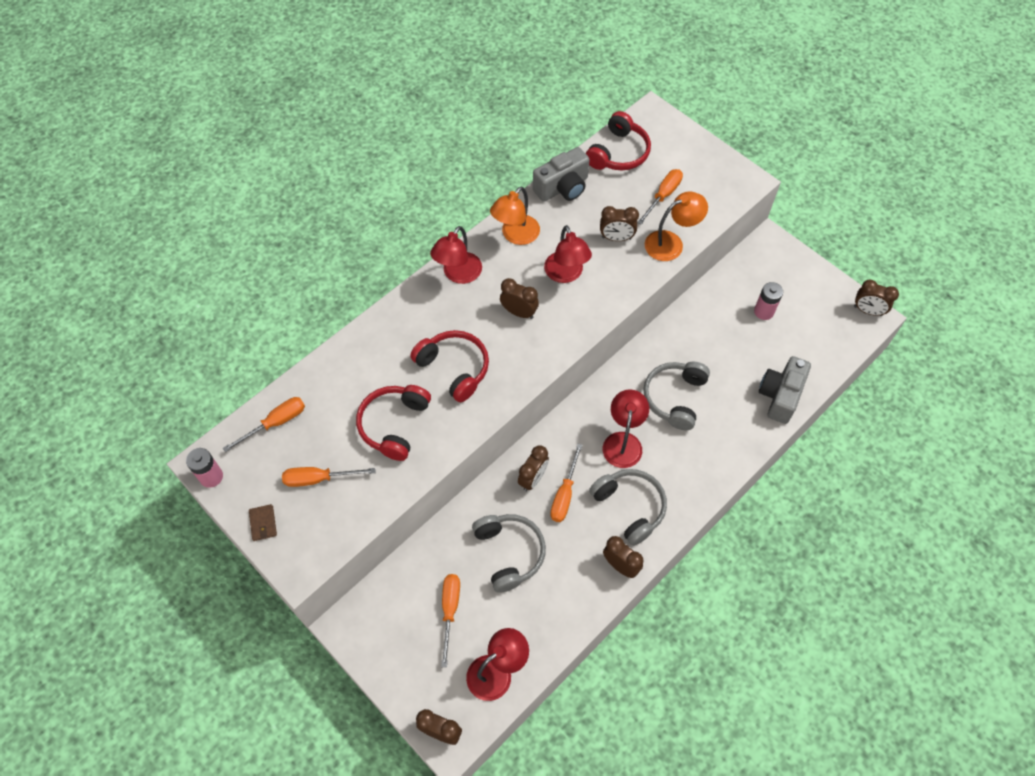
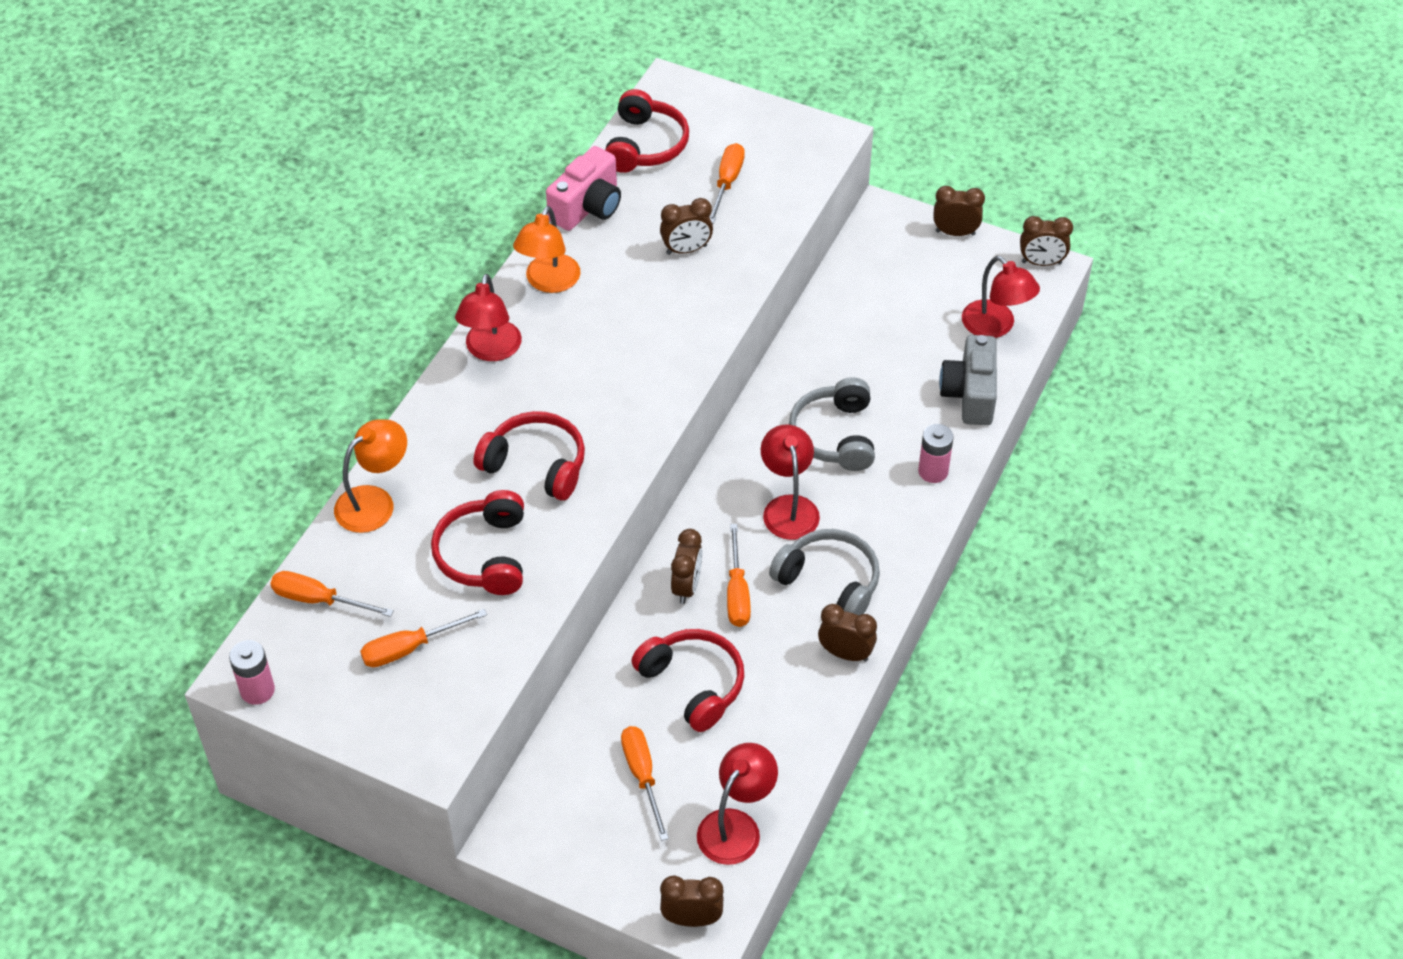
camera: 20 degrees left, 10 degrees down
orange screwdriver [223,397,305,452] -> orange screwdriver turned 105 degrees counterclockwise [270,571,394,617]
brown wallet [249,504,277,541] -> none
grey headphones [472,514,546,593] -> red headphones [631,629,744,732]
brown clock [500,278,539,319] -> brown clock moved to [933,186,985,236]
grey camera [533,147,590,202] -> pink camera [546,146,621,231]
red lamp [544,225,592,283] -> red lamp moved to [962,256,1040,338]
orange lamp [645,191,708,261] -> orange lamp moved to [334,419,407,533]
pink battery [754,282,783,320] -> pink battery moved to [918,424,954,483]

